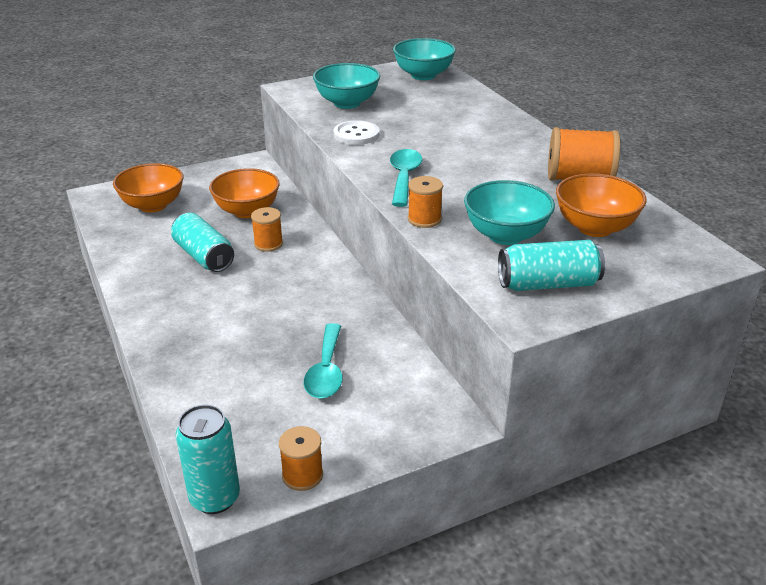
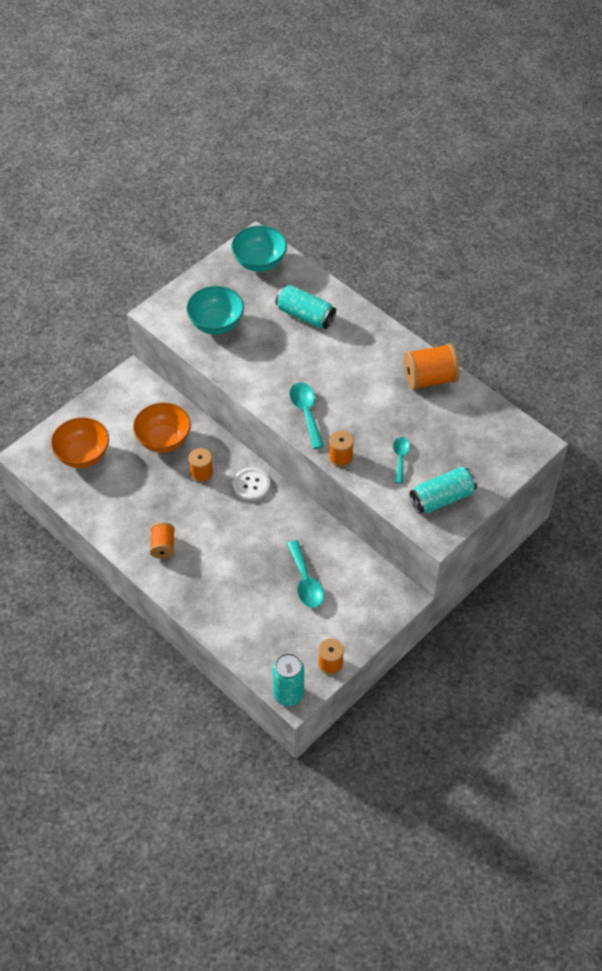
camera: 20 degrees left, 20 degrees up
turquoise can [171,213,234,272] -> turquoise can moved to [275,285,336,329]
white button [334,120,379,145] -> white button moved to [233,467,270,501]
turquoise bowl [464,180,555,245] -> turquoise spoon [393,437,410,484]
orange bowl [556,173,647,237] -> none
none -> orange spool [150,522,175,559]

